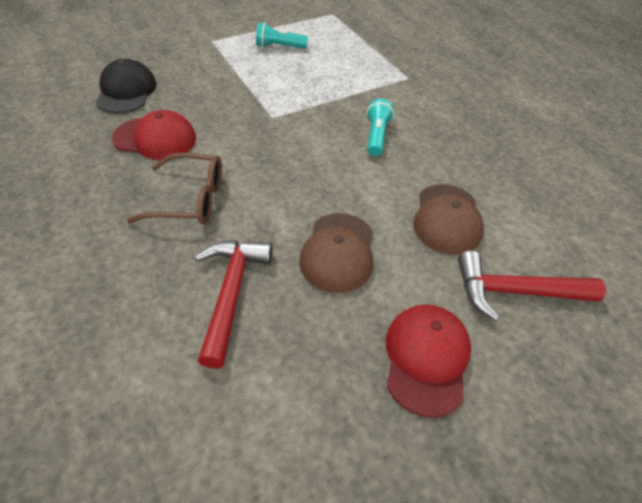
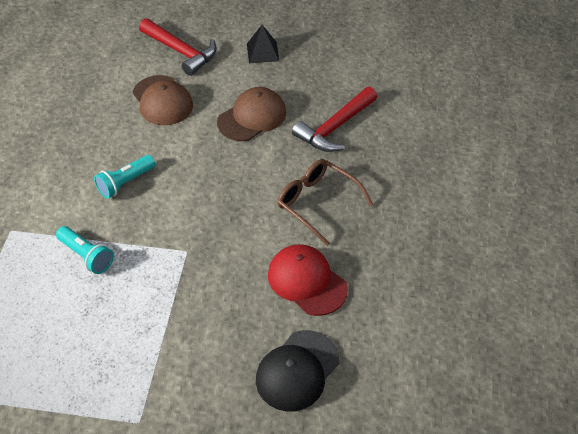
camera: 140 degrees left, 0 degrees up
turquoise flashlight [256,22,308,49] -> turquoise flashlight moved to [56,226,114,274]
red cap [386,304,471,418] -> black pyramid [247,25,279,63]
brown cap [413,184,484,255] -> brown cap turned 105 degrees clockwise [133,75,193,125]

